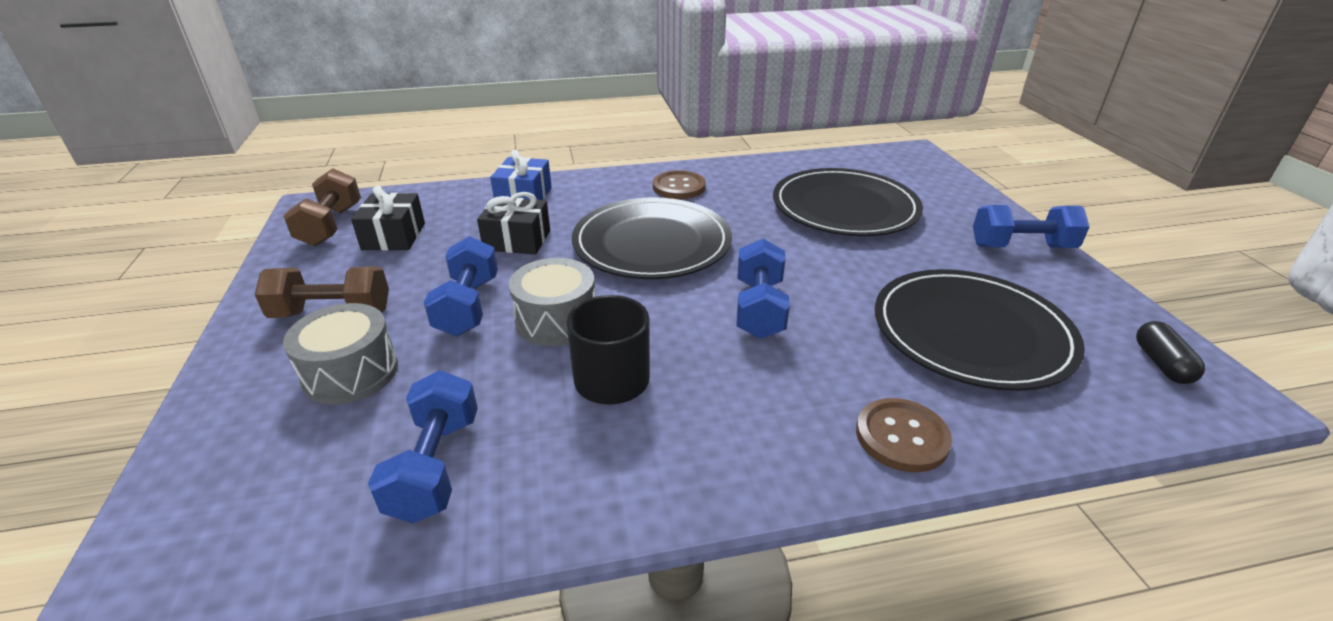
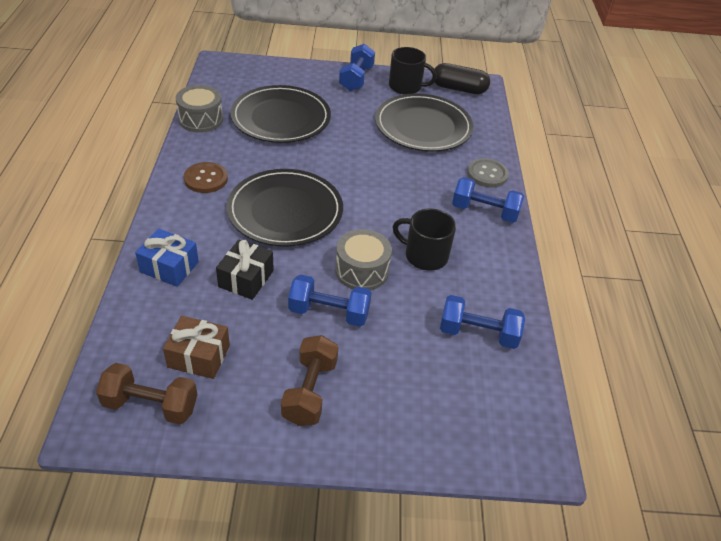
camera: 80 degrees left, 10 degrees up
grey drum [283,303,398,405] -> grey drum moved to [176,85,223,133]
black gift [351,186,425,251] -> brown gift [163,316,230,379]
blue dumbbell [737,239,790,339] -> blue dumbbell moved to [452,177,524,223]
brown button [856,398,952,472] -> grey button [467,158,509,188]
black capsule [1136,321,1205,384] -> black capsule [435,63,490,94], size x1.63
none -> black mug [389,47,437,94]

